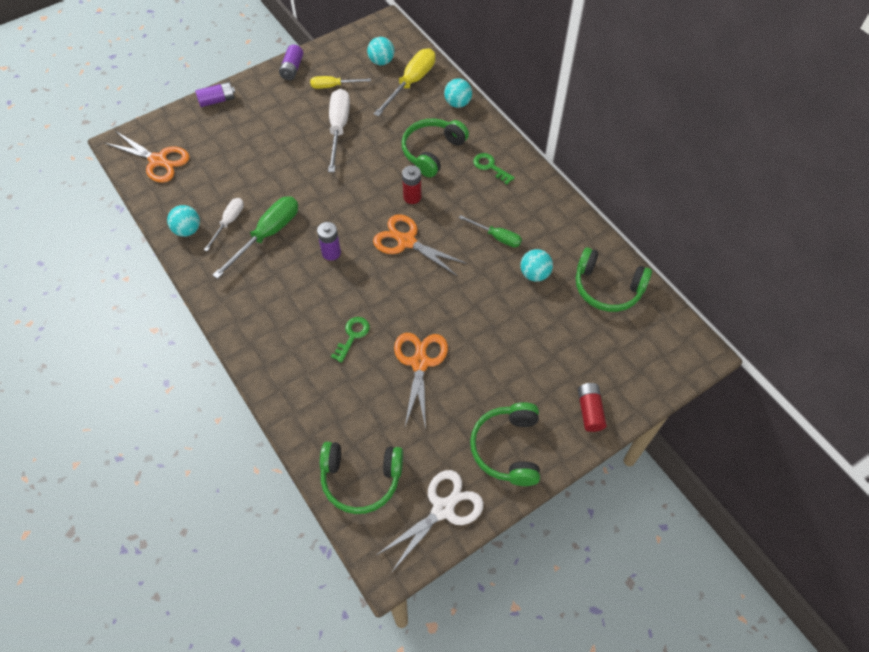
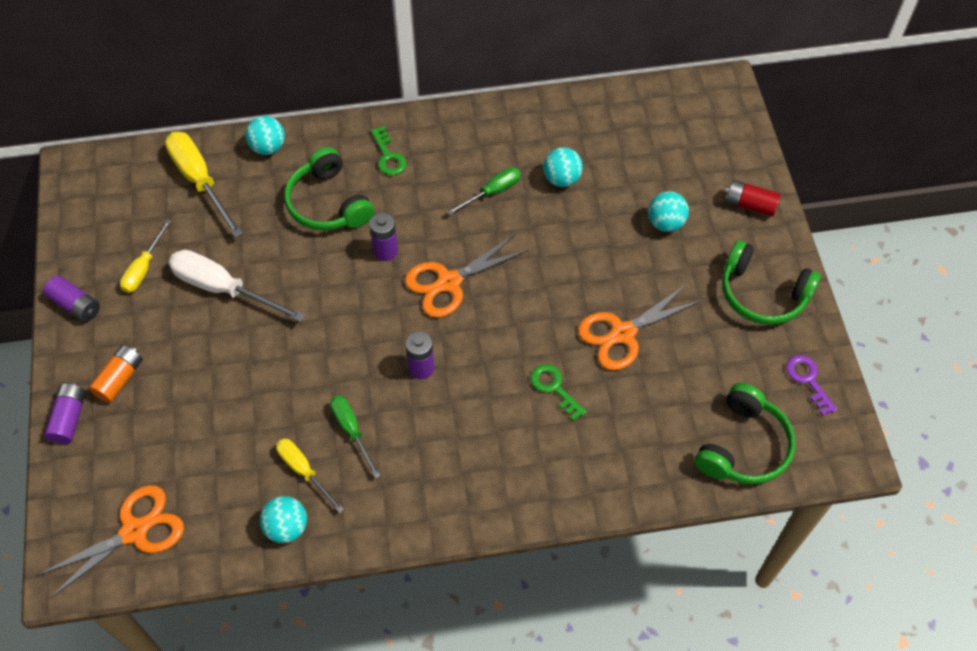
camera: 65 degrees left, 0 degrees up
white screwdriver [204,198,244,251] -> yellow screwdriver [276,439,344,513]
green screwdriver [213,196,298,279] -> green screwdriver [330,395,381,479], size x0.60
turquoise ball [367,37,394,65] -> turquoise ball moved to [648,191,689,232]
white scissors [377,470,484,573] -> purple key [786,355,837,416]
orange scissors [394,333,448,429] -> orange scissors turned 60 degrees counterclockwise [578,284,702,370]
red battery [402,165,422,204] -> purple battery [369,213,398,261]
green key [473,153,515,184] -> green key turned 90 degrees counterclockwise [371,126,407,175]
green headphones [576,248,652,312] -> none
none -> orange battery [89,345,143,403]

